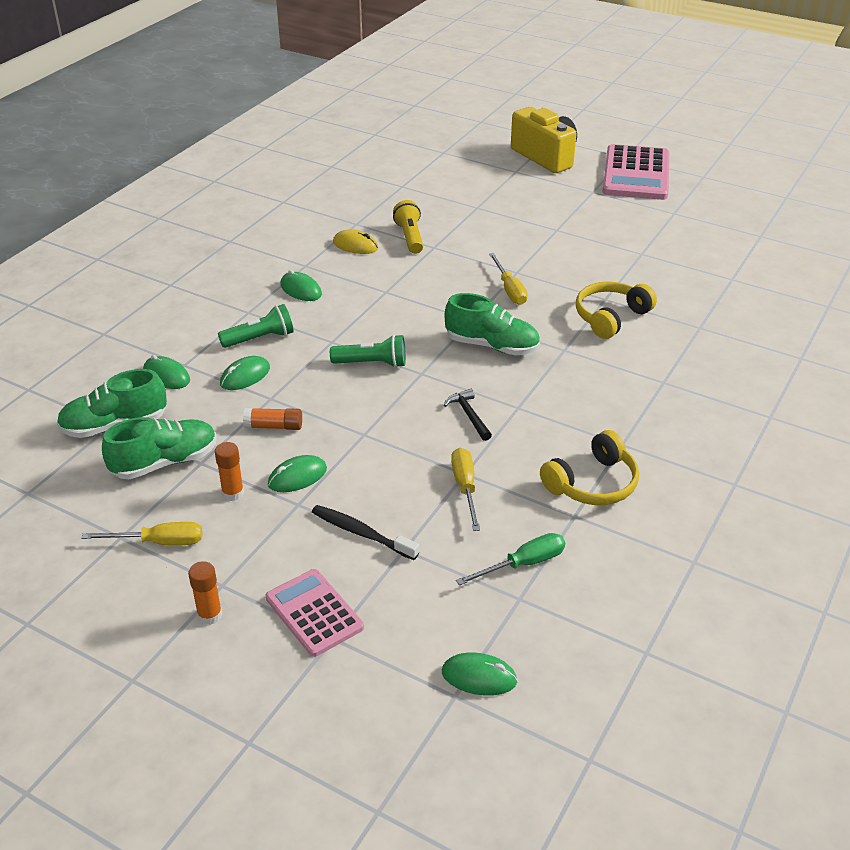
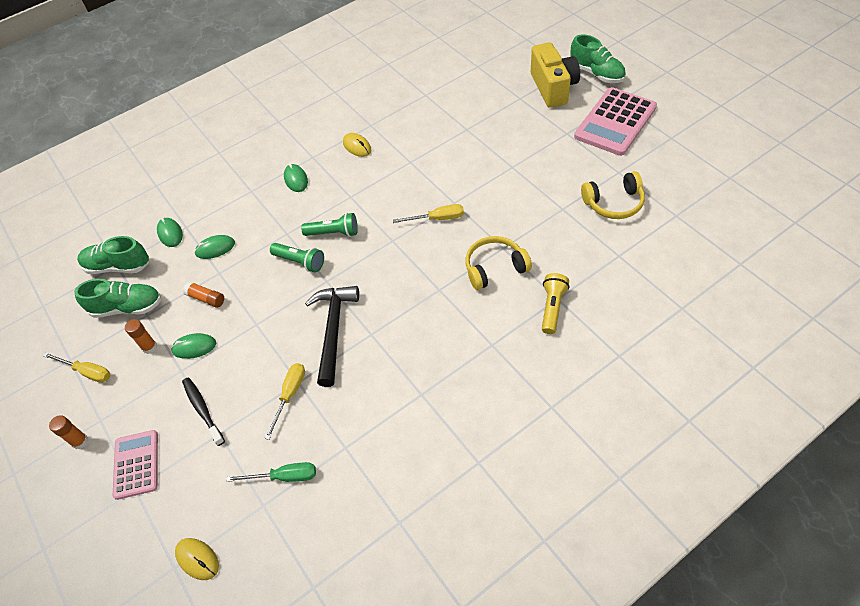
camera: 30 degrees right, 15 degrees up
green flashlight [218,304,294,348] -> green flashlight moved to [301,213,358,237]
yellow flashlight [393,200,423,254] -> yellow flashlight moved to [542,273,570,334]
green mouse [442,652,518,696] -> yellow mouse [175,538,219,580]
black hammer [444,389,492,441] -> black hammer [305,286,359,387], size x2.04
green shoe [445,293,540,355] -> green shoe moved to [571,34,626,83]
yellow screwdriver [489,253,528,305] -> yellow screwdriver turned 105 degrees counterclockwise [393,204,464,223]
yellow headphones [540,430,639,505] -> yellow headphones moved to [581,171,645,219]

